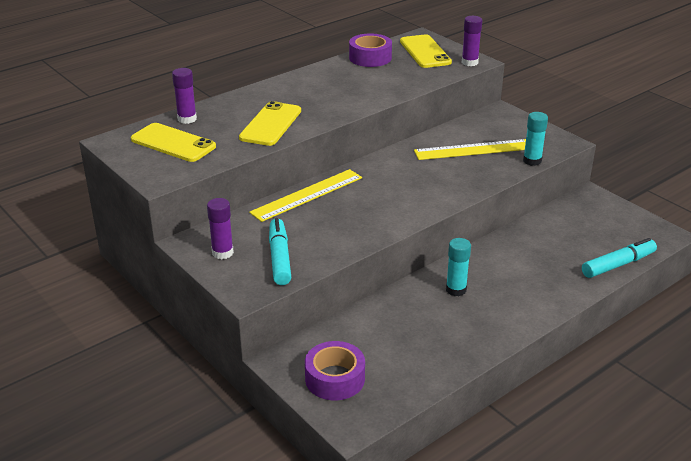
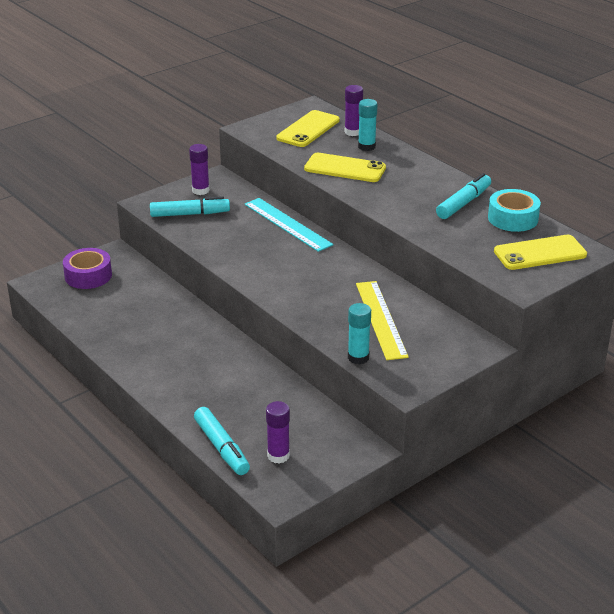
camera: 90 degrees right, 0 degrees up
yellow ruler [249,169,362,222] -> turquoise ruler [244,198,333,252]
purple tape [349,33,392,67] -> turquoise tape [488,189,541,232]
turquoise glue stick [446,238,471,296] -> turquoise glue stick moved to [358,99,378,151]
purple glue stick [462,16,482,66] -> purple glue stick moved to [266,401,290,463]
none -> turquoise marker [436,173,491,219]

